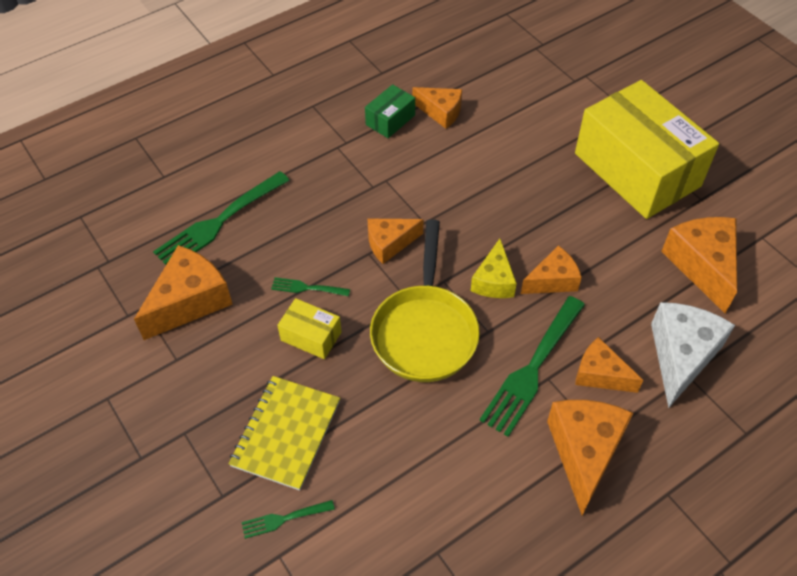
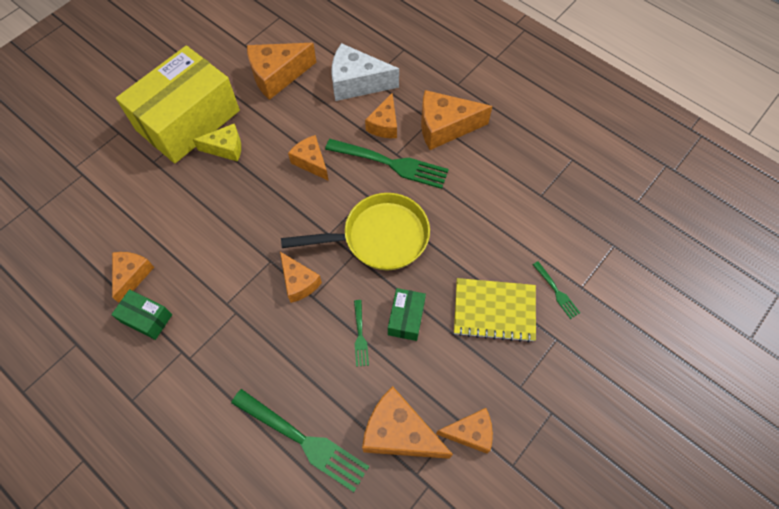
camera: 105 degrees left, 10 degrees up
yellow box [277,298,342,359] -> green box [388,288,426,341]
yellow cheese [471,239,517,298] -> yellow cheese moved to [193,124,241,162]
none -> orange cheese [436,408,493,454]

